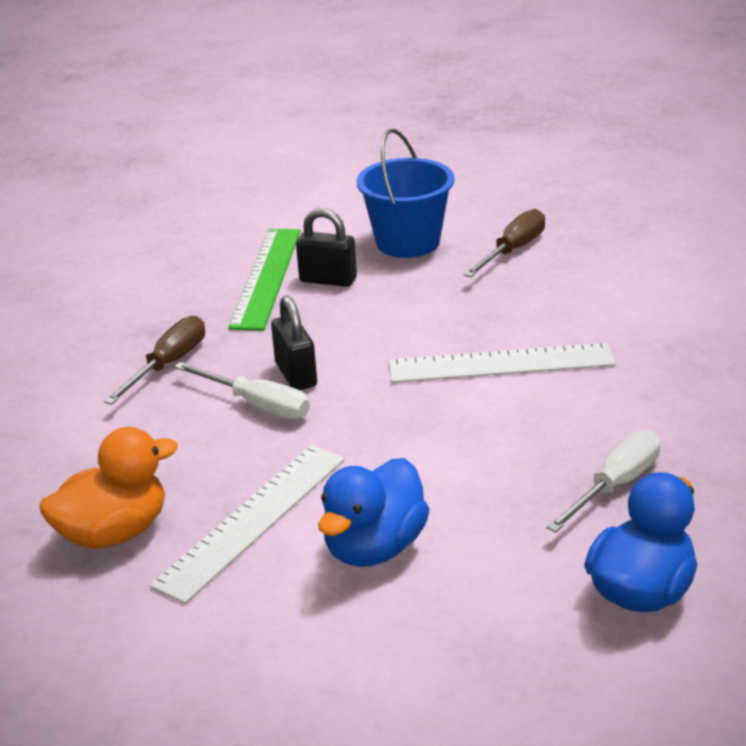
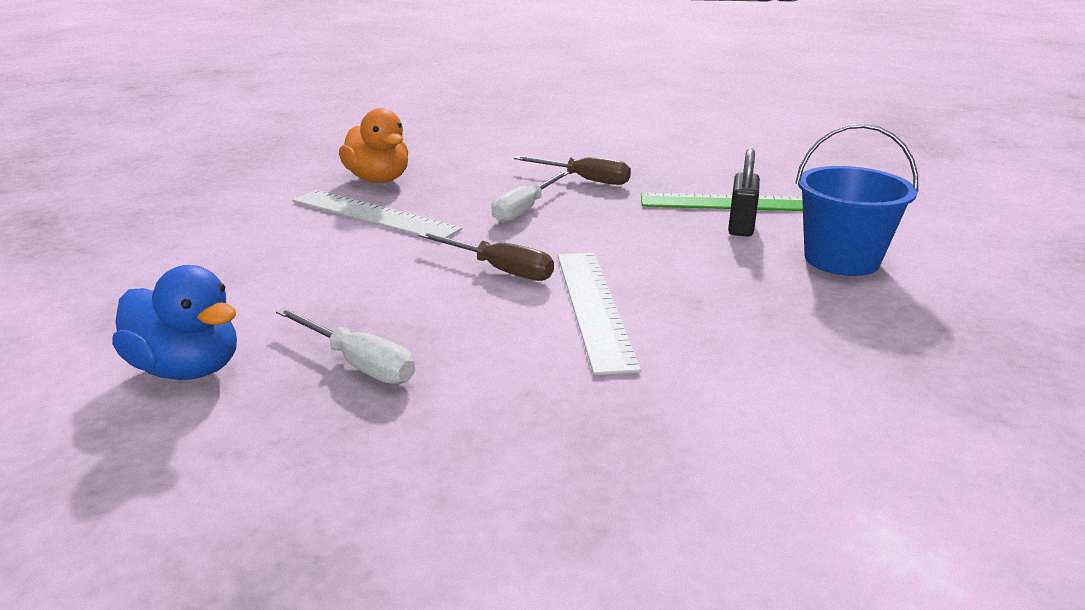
camera: 85 degrees right, 5 degrees down
black padlock [271,296,317,390] -> none
blue duck [318,458,430,567] -> none
brown screwdriver [464,209,545,277] -> brown screwdriver moved to [418,232,554,281]

